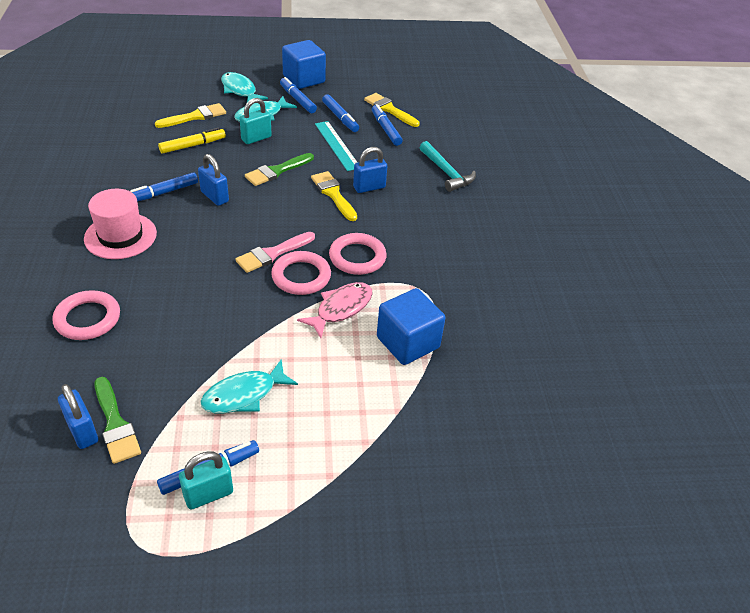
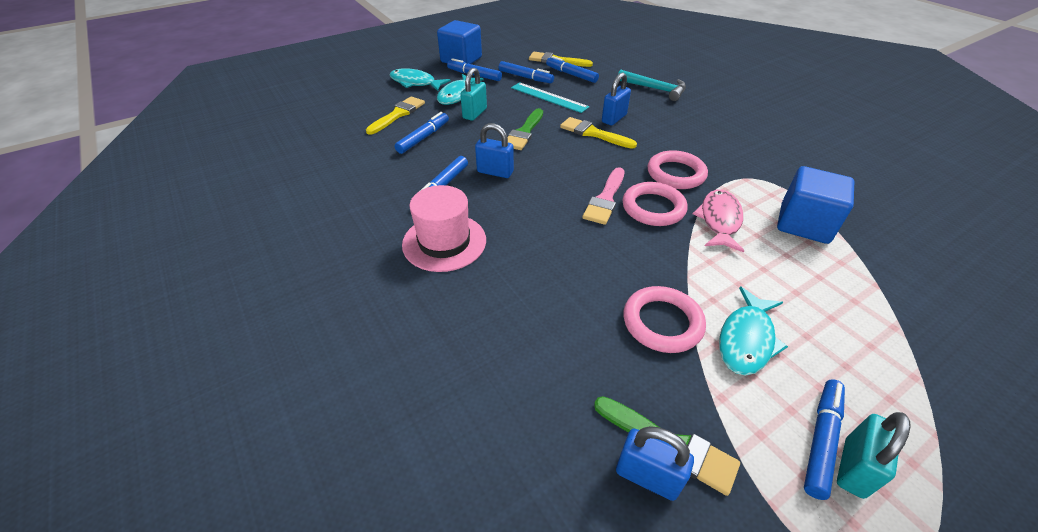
camera: 25 degrees left, 0 degrees up
pink ring [52,290,120,340] -> pink ring moved to [624,286,706,353]
yellow marker [158,128,226,154] -> blue marker [395,112,449,154]

